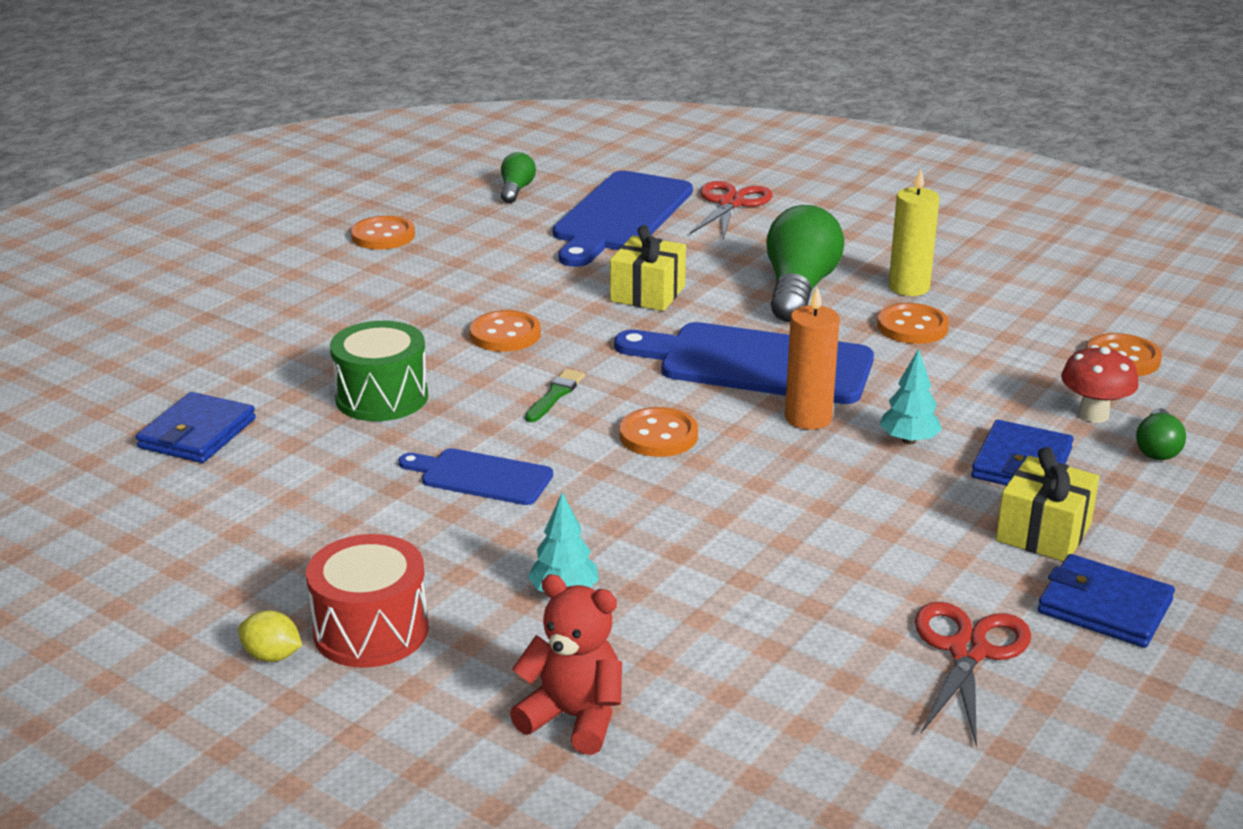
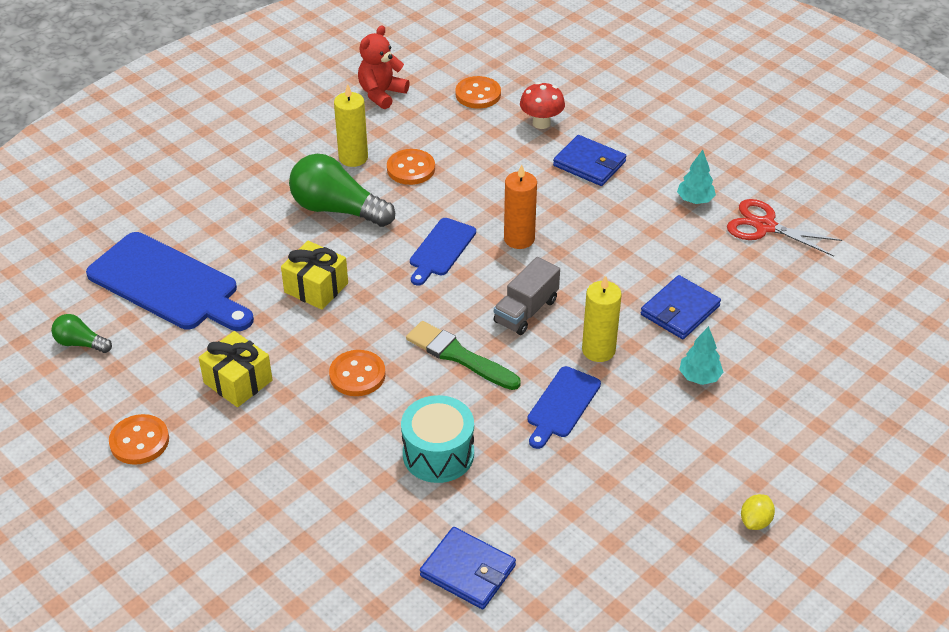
camera: 80 degrees left, 15 degrees up
red drum [306,534,429,668] -> none
green drum [330,321,428,421] -> turquoise drum [401,395,474,483]
red teddy bear [510,574,622,755] -> red teddy bear moved to [358,25,410,109]
green brush [525,369,585,422] -> green brush [406,321,521,390], size x1.72
blue cutting board [614,322,874,404] -> blue cutting board [410,218,476,286], size x0.54
orange button [619,407,698,457] -> grey truck [494,257,560,335]
red scissors [690,181,773,240] -> none
turquoise tree [880,349,942,444] -> turquoise tree moved to [677,150,716,204]
yellow gift [996,447,1100,562] -> yellow gift moved to [199,331,273,407]
blue wallet [1038,554,1175,648] -> blue wallet moved to [641,275,721,339]
green light bulb [1136,408,1186,460] -> none
none -> yellow candle [582,275,622,362]

